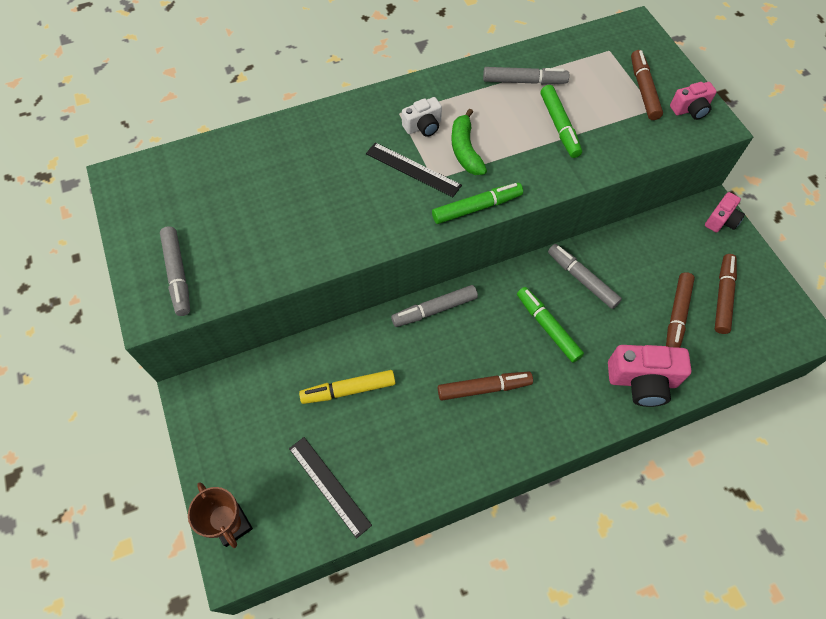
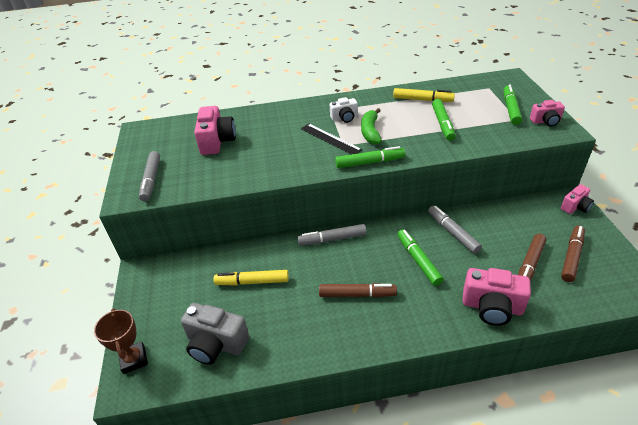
camera: 15 degrees right, 20 degrees down
black ruler [289,437,372,539] -> grey camera [181,303,249,365]
grey marker [483,67,569,85] -> yellow marker [393,88,455,102]
brown marker [631,50,663,120] -> green marker [504,85,522,125]
none -> pink camera [194,106,236,155]

